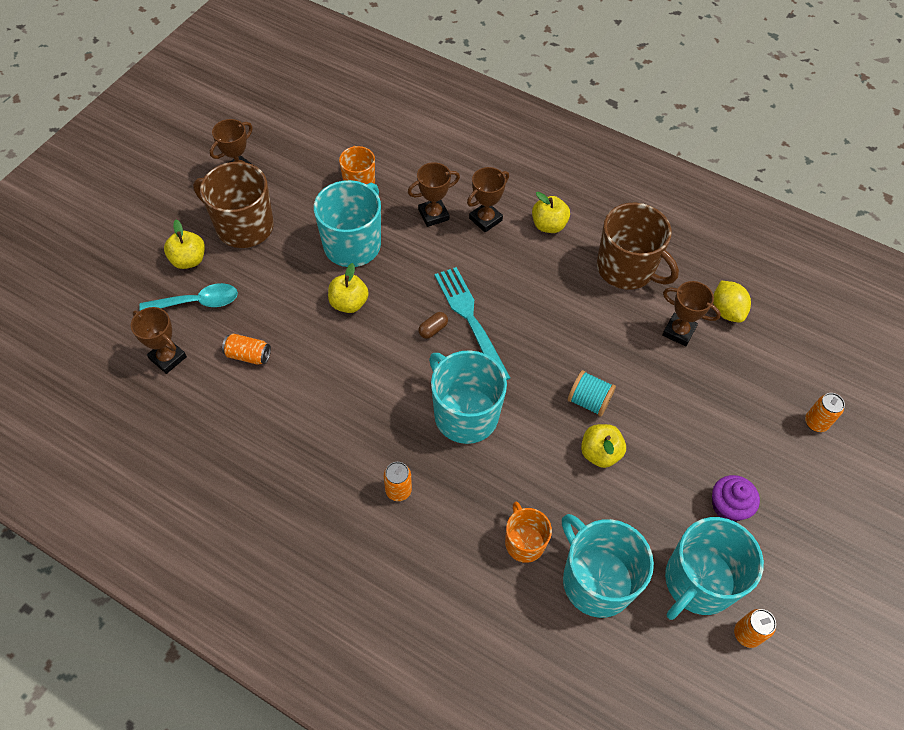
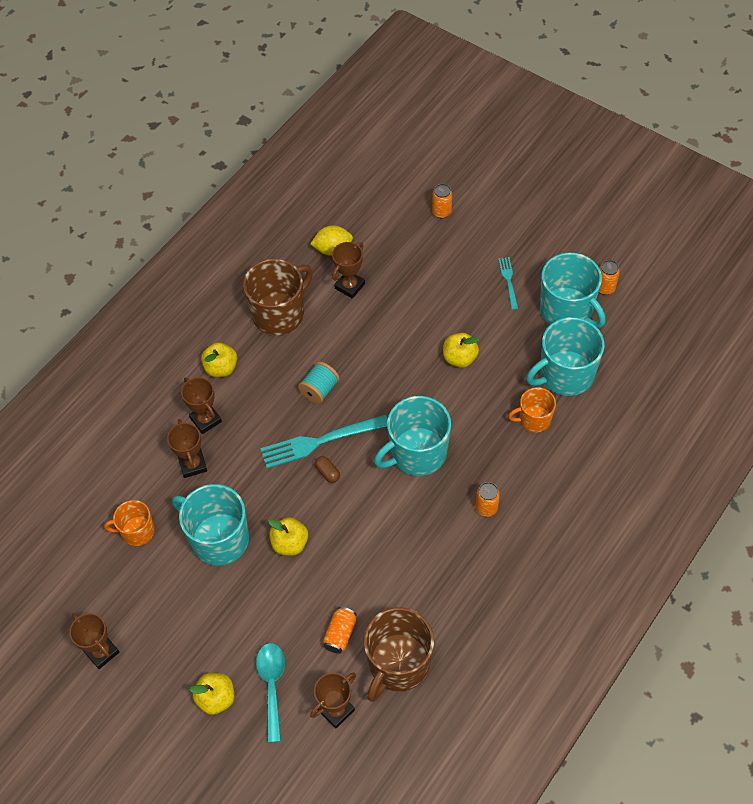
camera: 80 degrees left, 0 degrees up
brown mug [193,162,274,248] -> brown mug moved to [364,607,434,702]
turquoise spool [568,370,616,417] -> turquoise spool moved to [298,362,340,404]
purple cupcake [712,475,760,522] -> turquoise fork [498,257,518,310]

